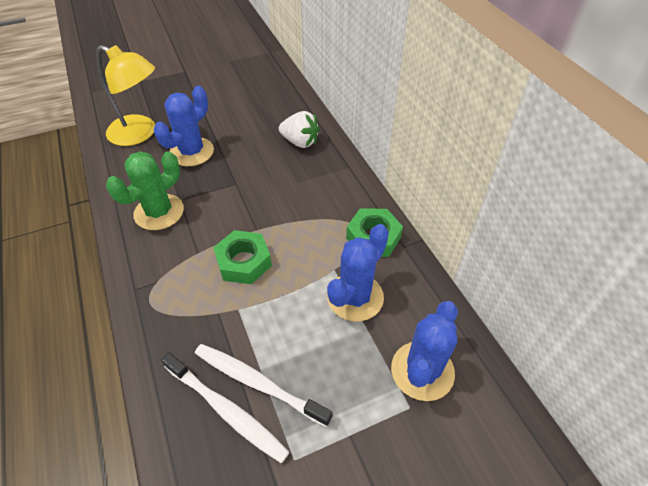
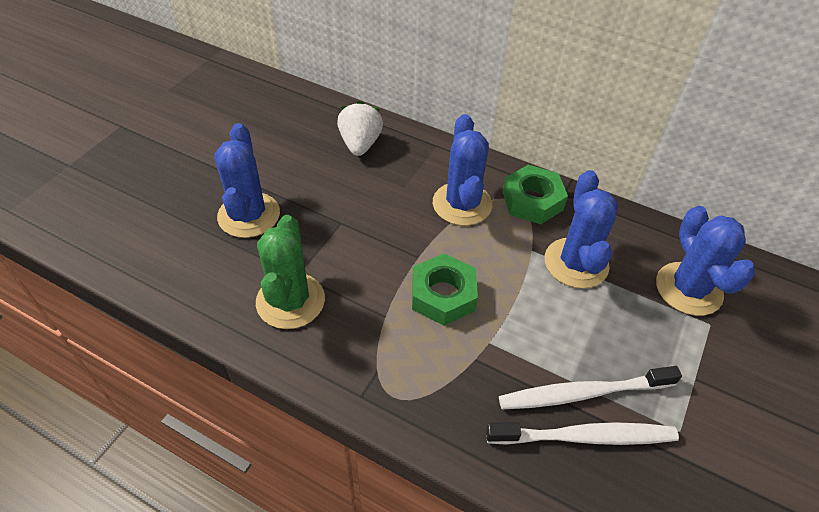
camera: 40 degrees left, 0 degrees up
yellow lamp [96,45,155,146] -> none
white strawberry [279,111,320,148] -> white strawberry turned 75 degrees counterclockwise [337,101,383,156]
none -> blue cactus [433,114,492,226]

